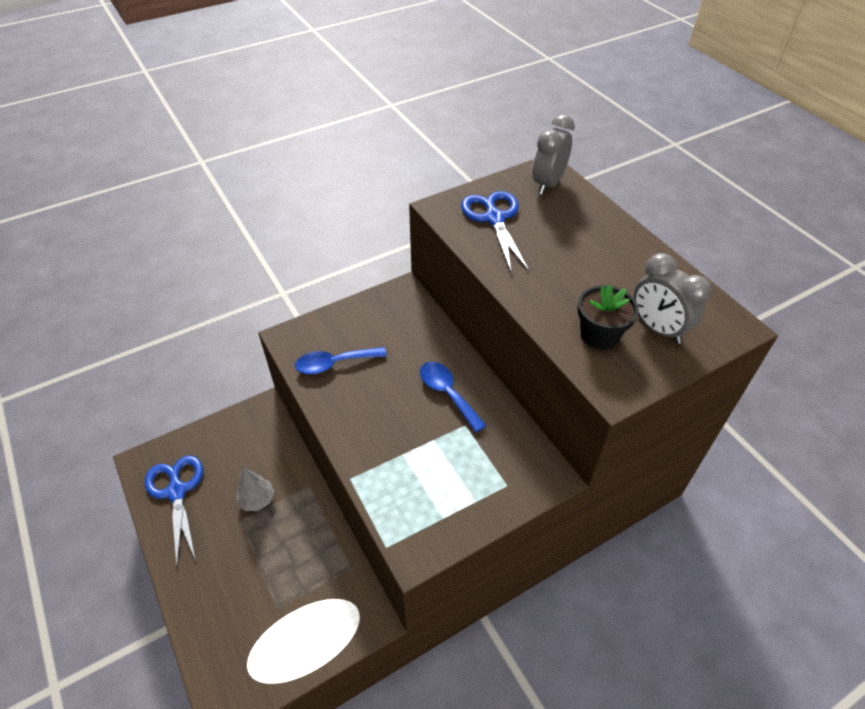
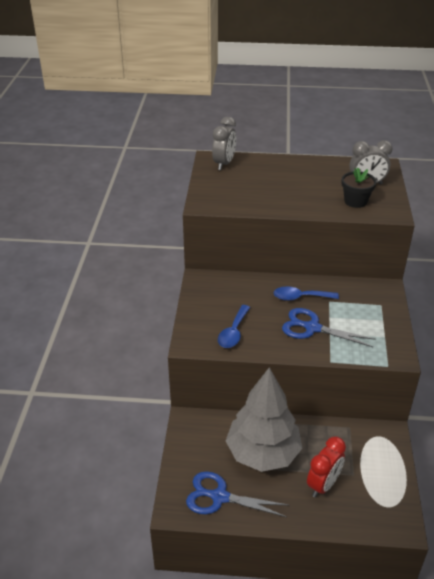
camera: 55 degrees left, 10 degrees down
grey tree [236,468,275,511] -> grey tree [226,367,302,472], size x2.50
blue scissors [461,191,529,272] -> blue scissors moved to [282,308,376,347]
grey clock [532,114,575,195] -> grey clock turned 135 degrees counterclockwise [212,117,236,170]
none -> red clock [307,437,346,497]

